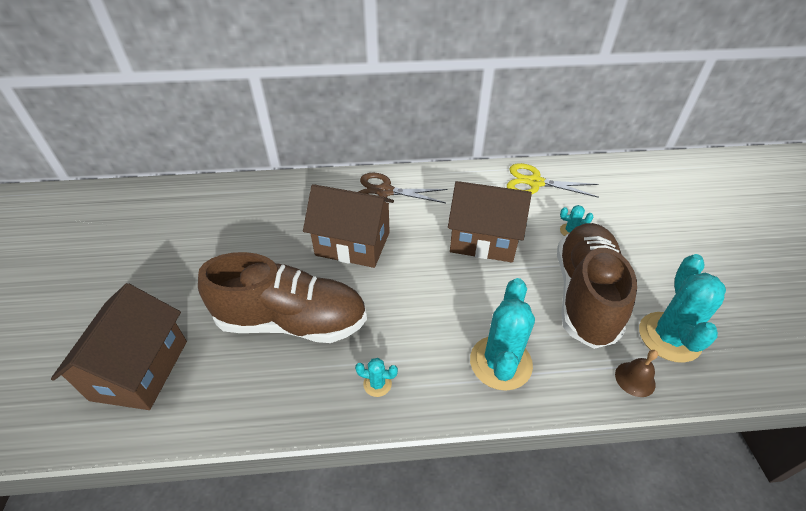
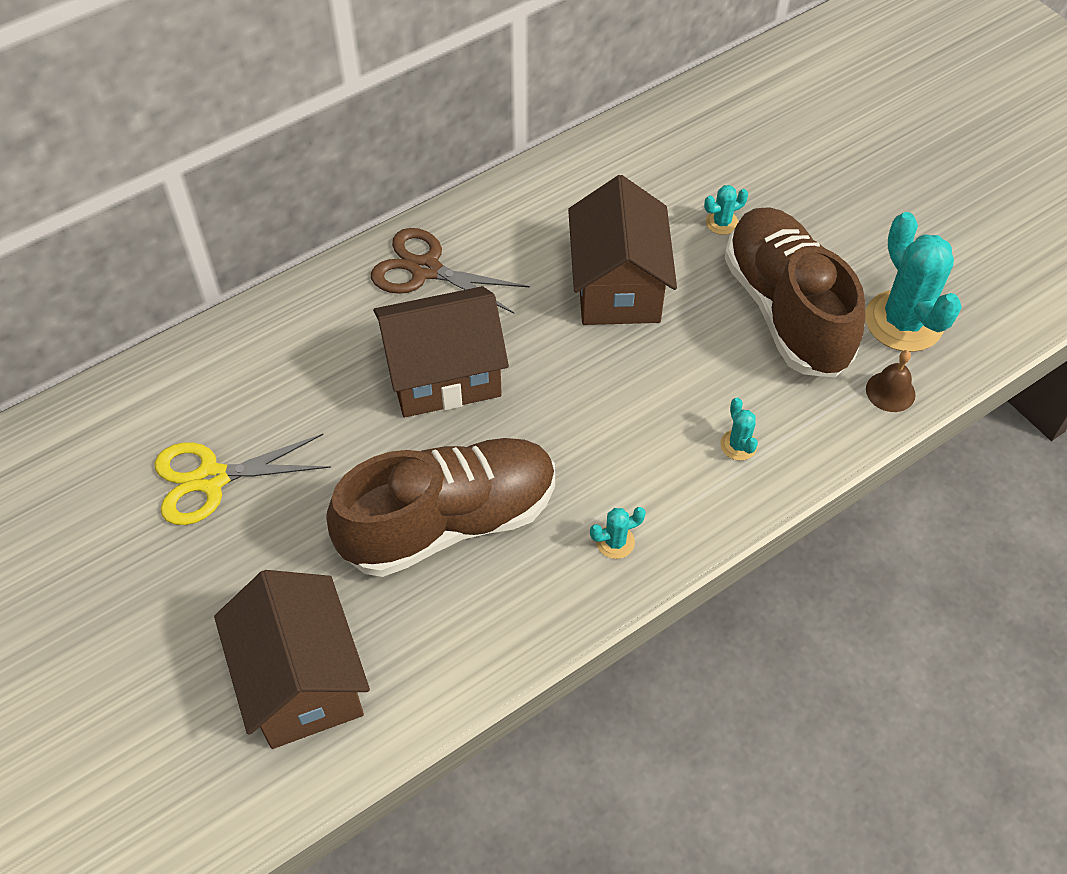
camera: 30 degrees left, 10 degrees up
brown scissors [359,173,448,203] -> brown scissors turned 45 degrees clockwise [371,228,530,314]
brown house [448,181,532,263] -> brown house turned 75 degrees counterclockwise [568,175,677,325]
turquoise cactus [470,278,535,391] -> turquoise cactus [720,397,758,461], size x0.44
yellow scissors [507,163,599,198] -> yellow scissors moved to [154,434,331,525]

